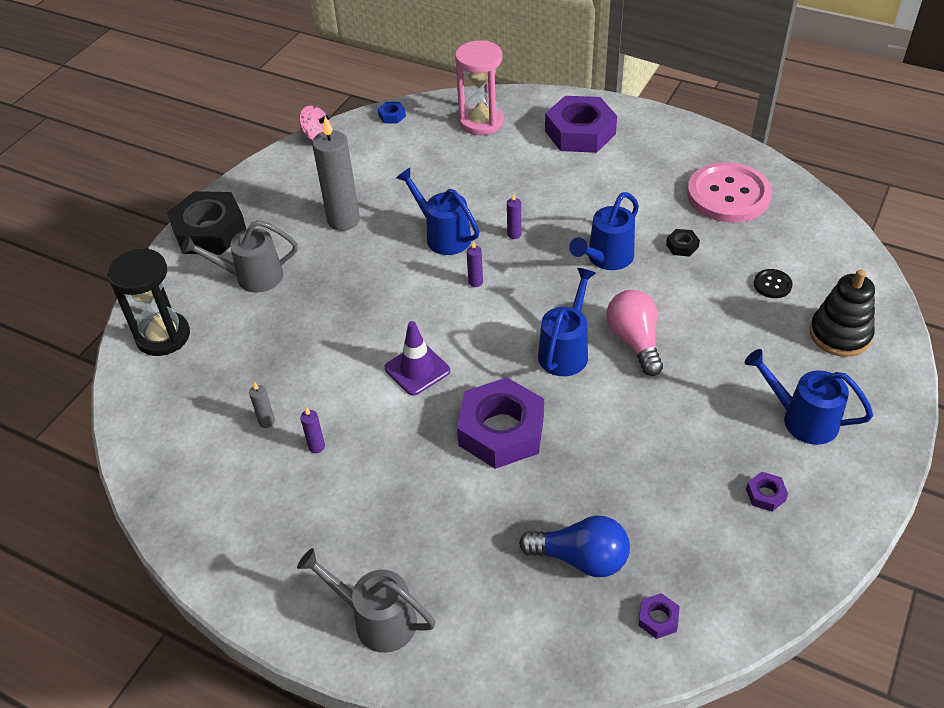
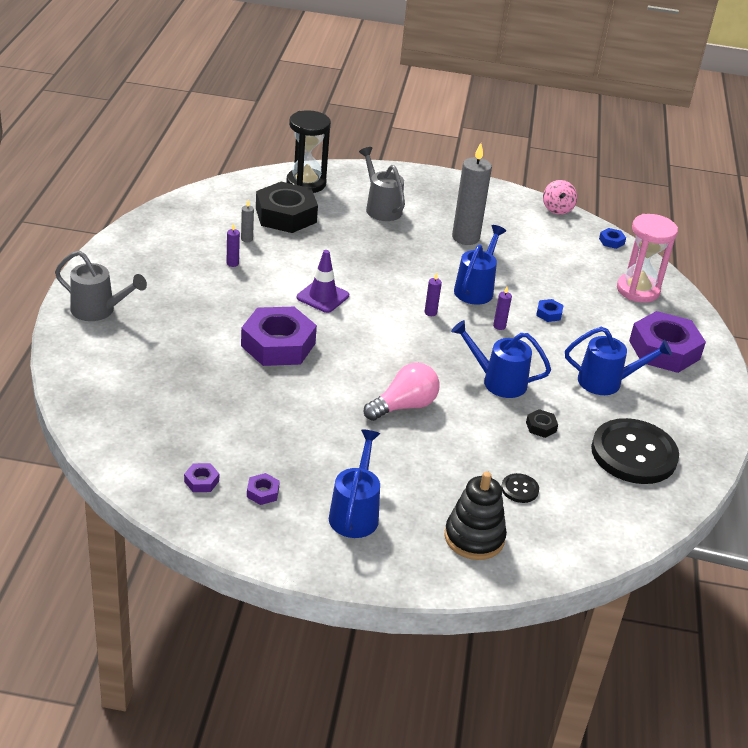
camera: 65 degrees right, 10 degrees down
black nut [167,191,247,255] -> black nut moved to [256,182,318,233]
grey watering can [297,548,435,653] -> grey watering can turned 105 degrees clockwise [55,251,147,321]
blue light bulb [519,515,630,577] -> none
blue watering can [538,268,596,376] -> blue watering can moved to [565,327,672,395]
purple nut [638,593,680,639] -> purple nut moved to [184,463,219,492]
pink button [687,162,772,223] -> black button [591,418,679,484]
none -> blue nut [536,299,564,322]

